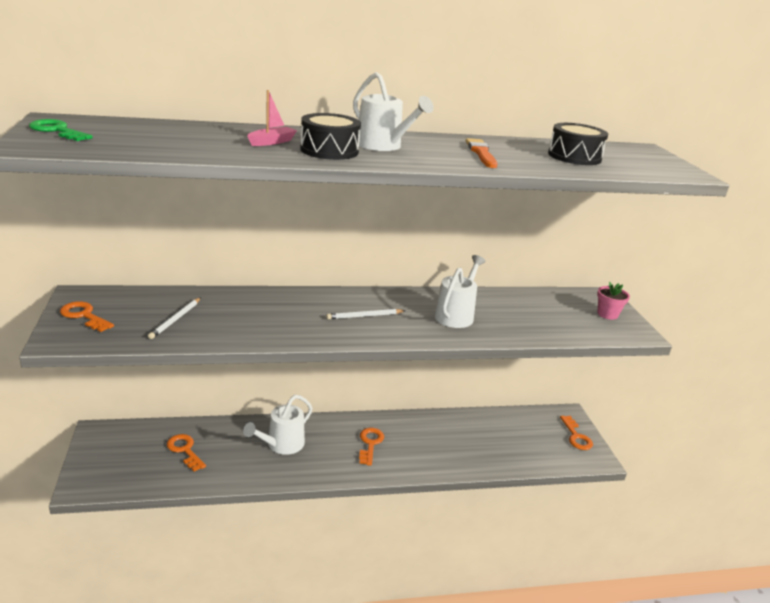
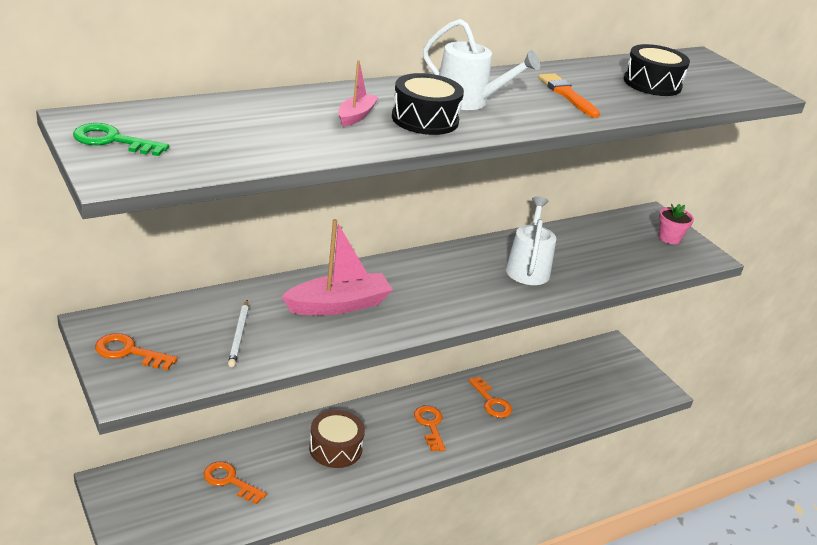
camera: 20 degrees left, 5 degrees up
white watering can [243,395,313,455] -> brown drum [309,410,365,468]
white pencil [326,309,406,319] -> none
orange key [560,416,593,450] -> orange key moved to [468,377,512,418]
none -> pink boat [282,219,393,315]

